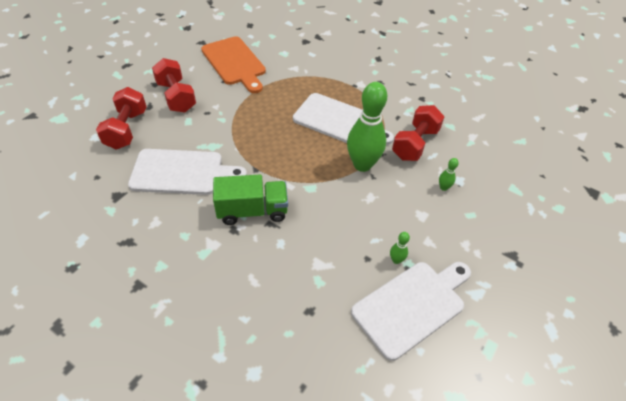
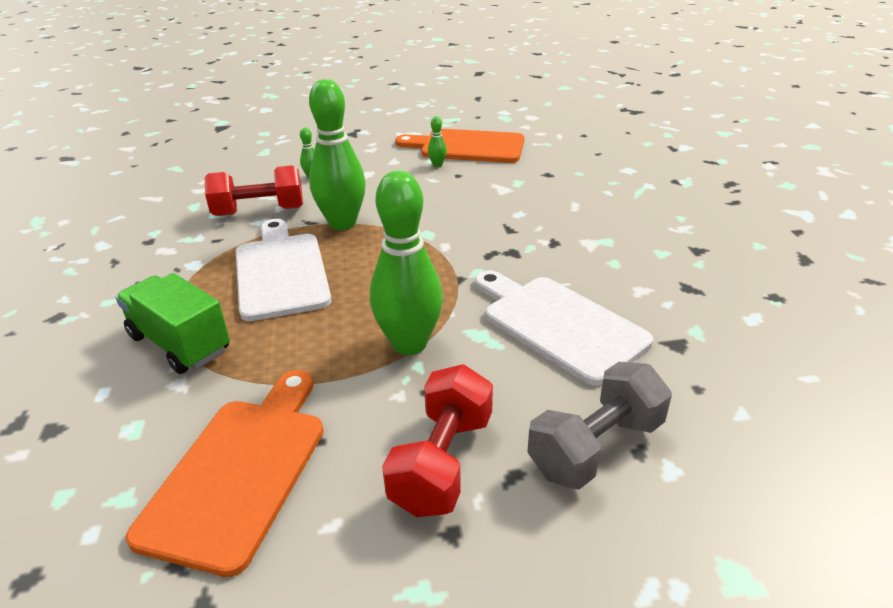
camera: 130 degrees left, 15 degrees down
red dumbbell [96,87,147,150] -> grey dumbbell [527,362,672,489]
green truck [213,175,288,225] -> green truck moved to [116,273,230,374]
white cutting board [351,262,471,361] -> orange cutting board [395,129,524,163]
none -> green bowling pin [370,171,443,355]

